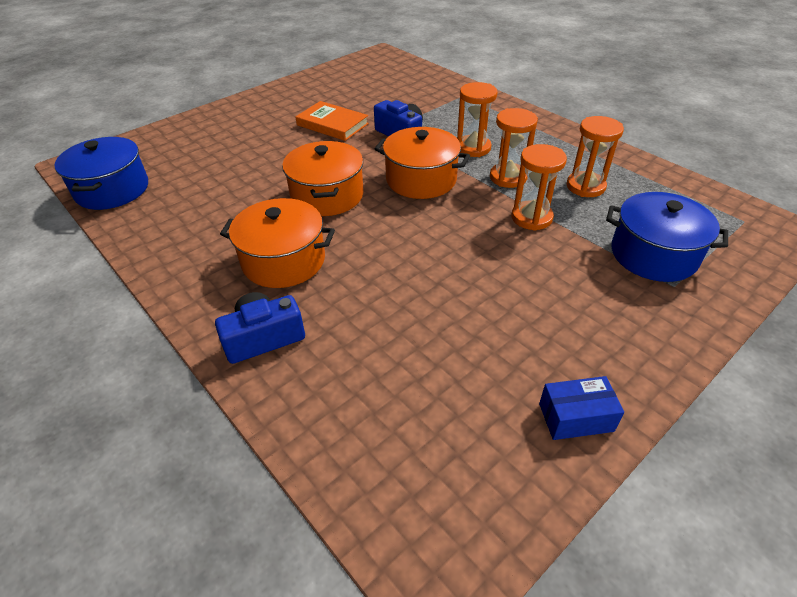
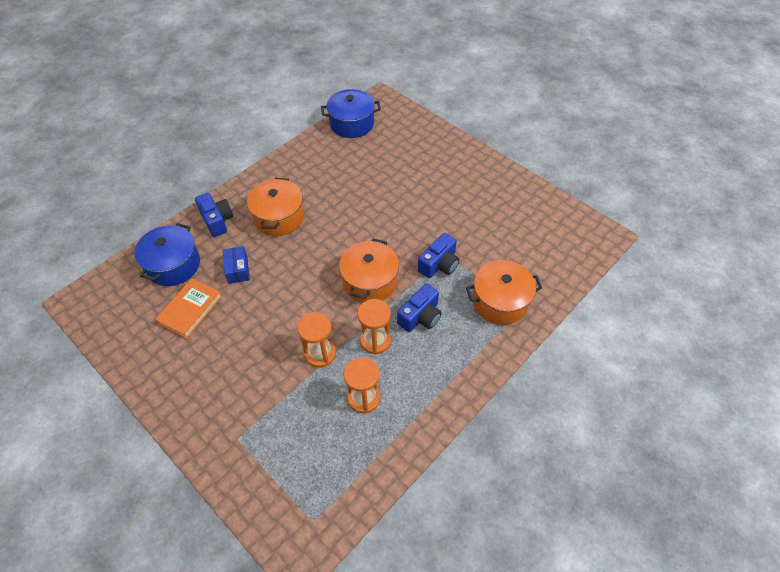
camera: 85 degrees right, 10 degrees up
orange pot [282,141,364,216] -> orange pot moved to [466,260,542,325]
orange book [295,101,369,141] -> orange book moved to [155,278,222,339]
orange hourglass [457,82,498,157] -> blue camera [397,284,442,332]
blue box [539,376,624,440] -> blue box moved to [223,246,250,284]
blue pot [606,192,728,282] -> blue pot moved to [134,223,200,286]

